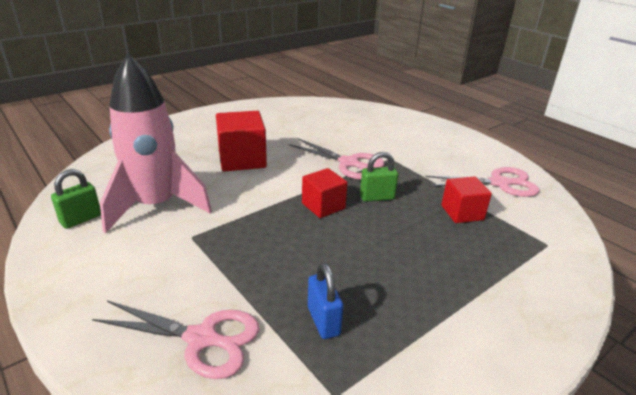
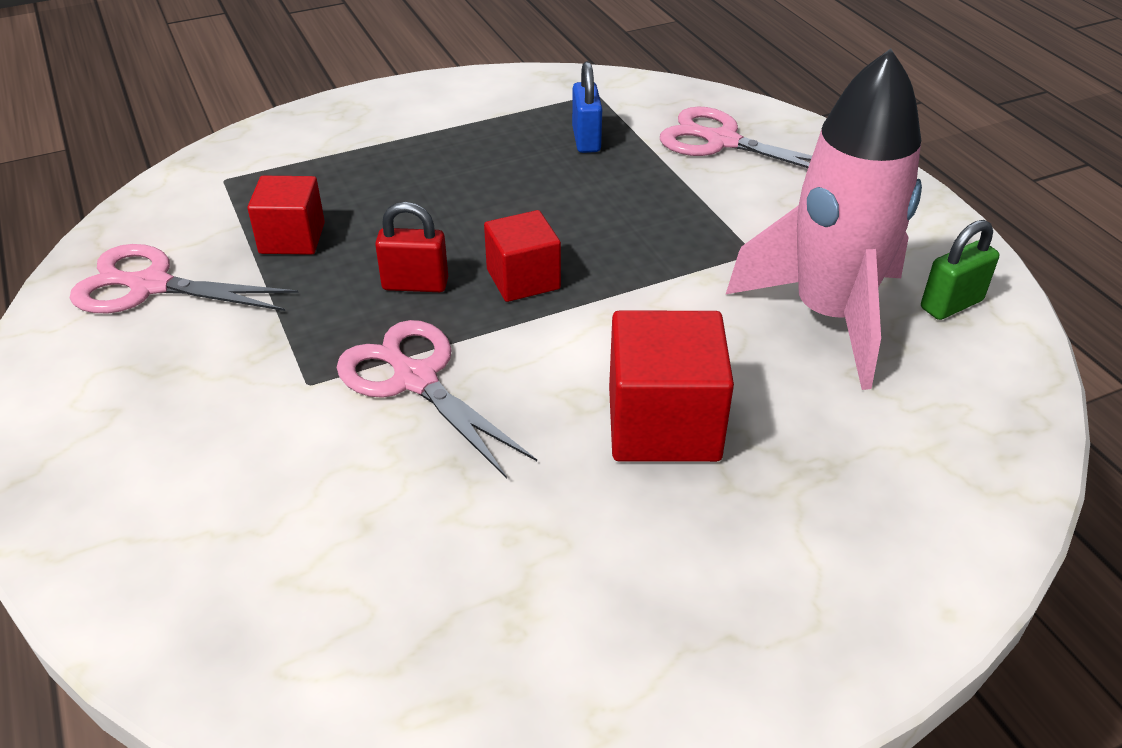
camera: 165 degrees left, 10 degrees up
green padlock [360,152,398,202] -> red padlock [375,202,448,292]

